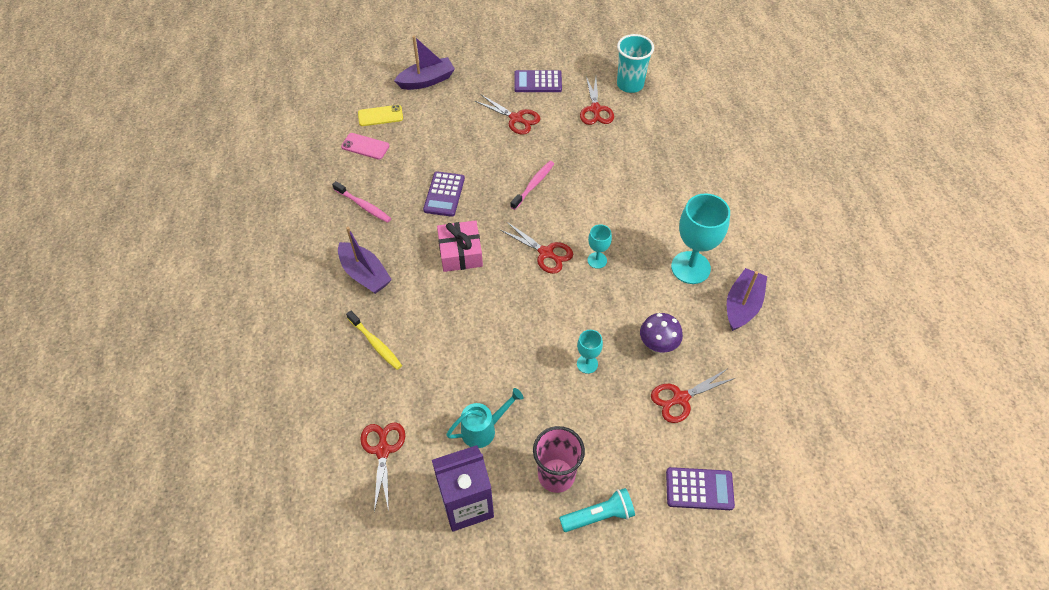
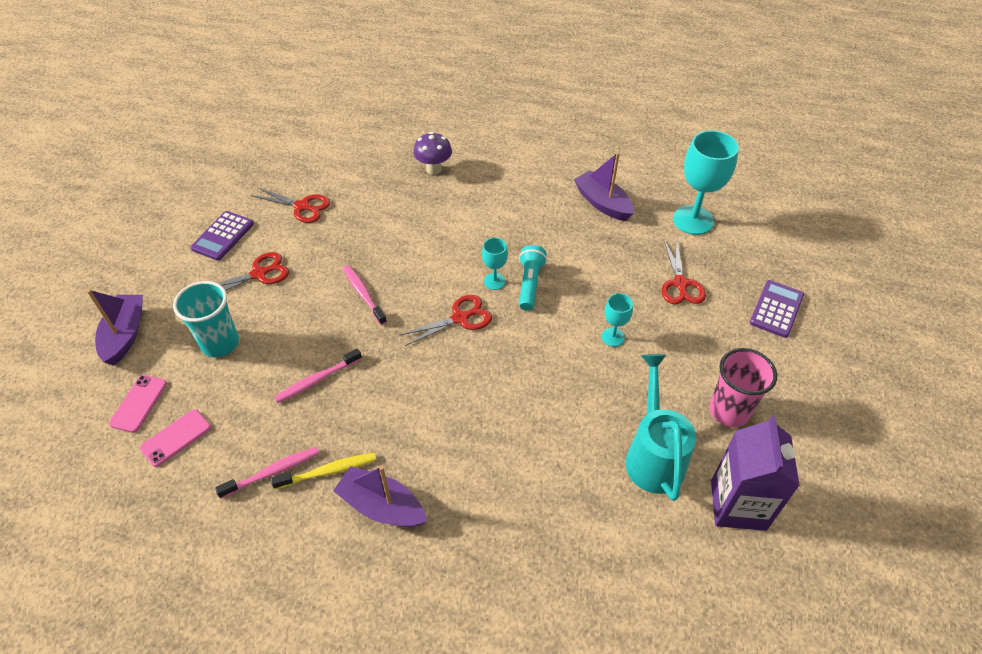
camera: 65 degrees left, 5 degrees down
purple boat [338,227,392,294] -> purple boat turned 135 degrees counterclockwise [333,466,427,527]
yellow toothbrush [346,311,402,370] -> yellow toothbrush moved to [271,453,376,489]
yellow phone [358,105,403,126] -> pink phone [109,375,167,433]
red scissors [360,422,405,512] -> none
purple calculator [423,171,465,217] -> pink toothbrush [274,348,362,403]
pink gift [437,220,483,272] -> none
turquoise watering can [446,388,524,448] -> turquoise watering can [625,354,696,501], size x1.51
turquoise flashlight [559,488,635,532] -> turquoise flashlight moved to [519,245,547,311]
turquoise cup [617,34,654,93] -> turquoise cup moved to [173,281,239,357]
purple mushroom [640,313,683,354] -> purple mushroom moved to [413,132,452,175]
turquoise goblet [671,193,730,284] -> turquoise goblet moved to [673,130,739,235]

